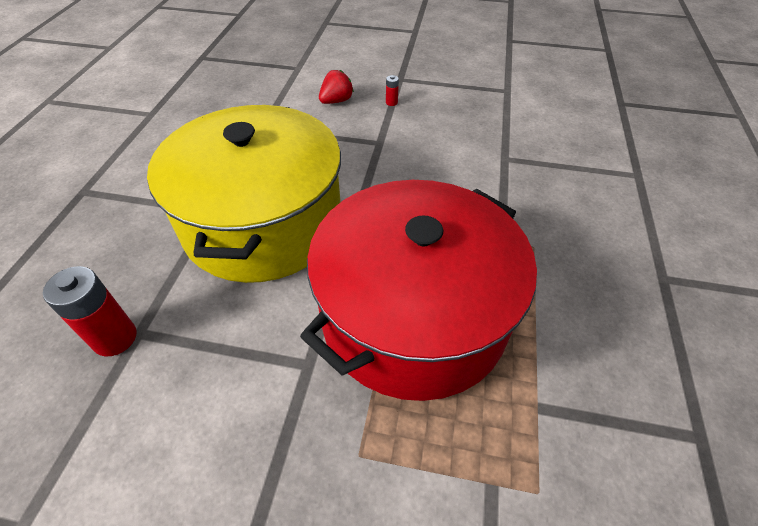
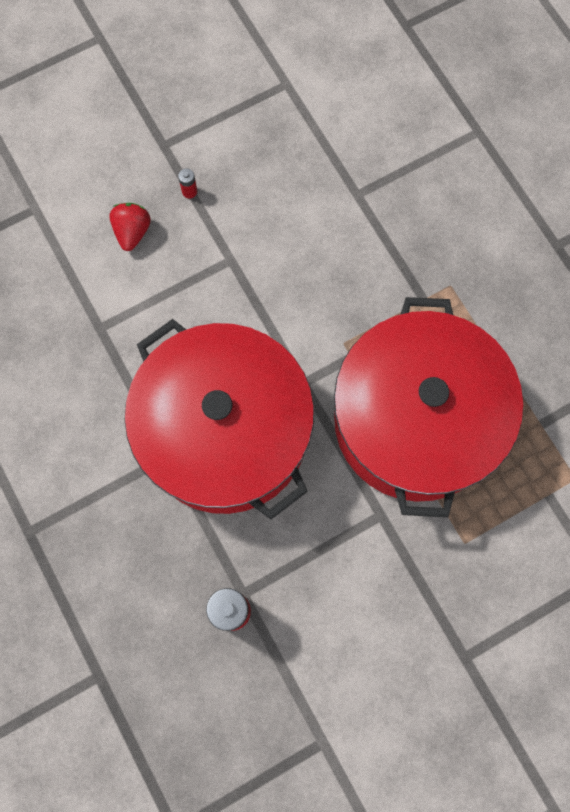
camera: 40 degrees left, 25 degrees up
yellow pot [147,105,341,283] -> red pot [125,319,314,519]

